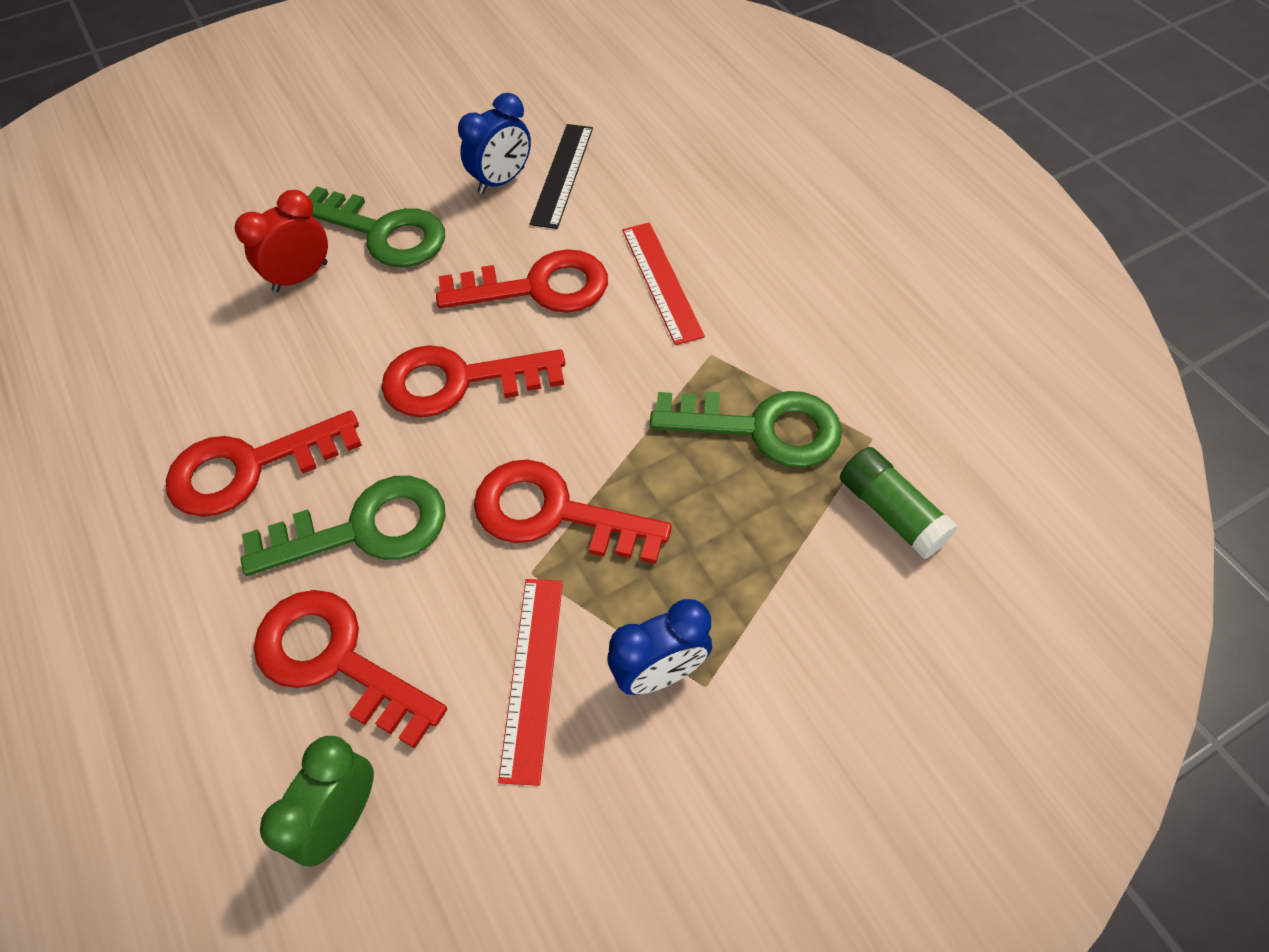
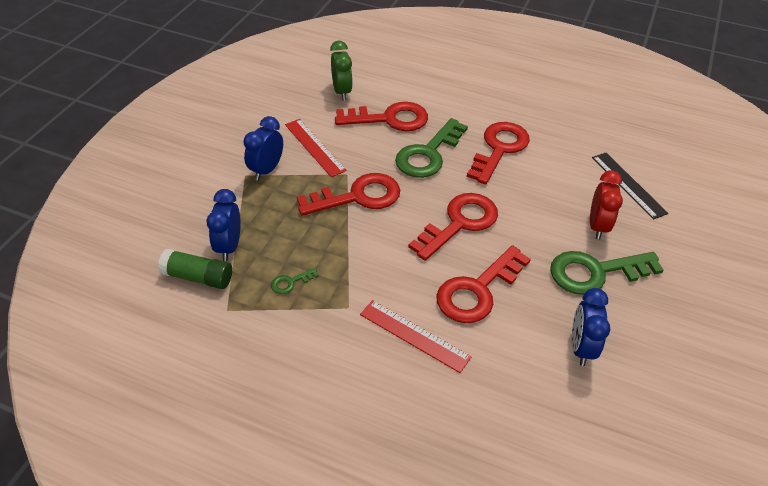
camera: 140 degrees right, 10 degrees down
black ruler [530,124,593,229] -> black ruler moved to [592,153,668,219]
green key [650,391,842,468] -> green key [271,268,319,294], size x0.42
none -> blue clock [206,189,241,261]

